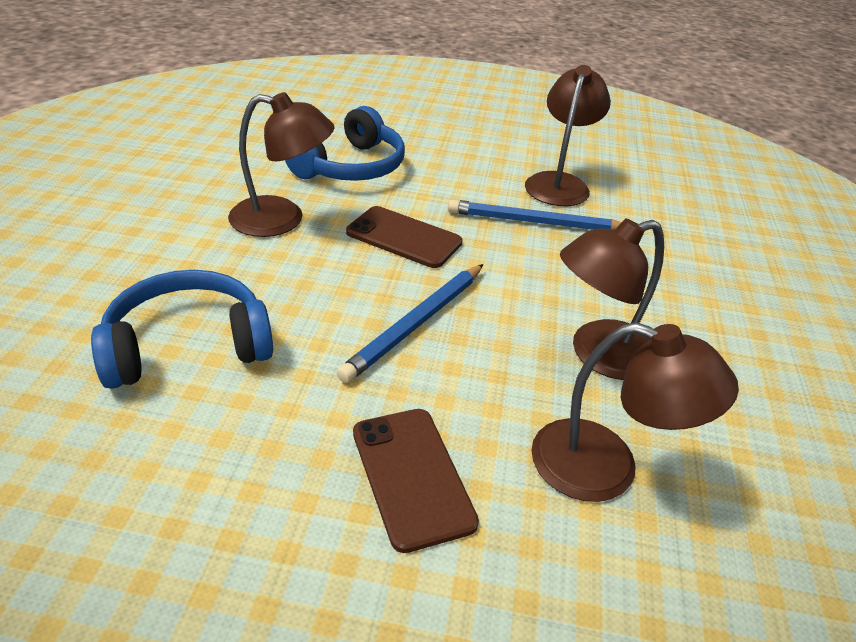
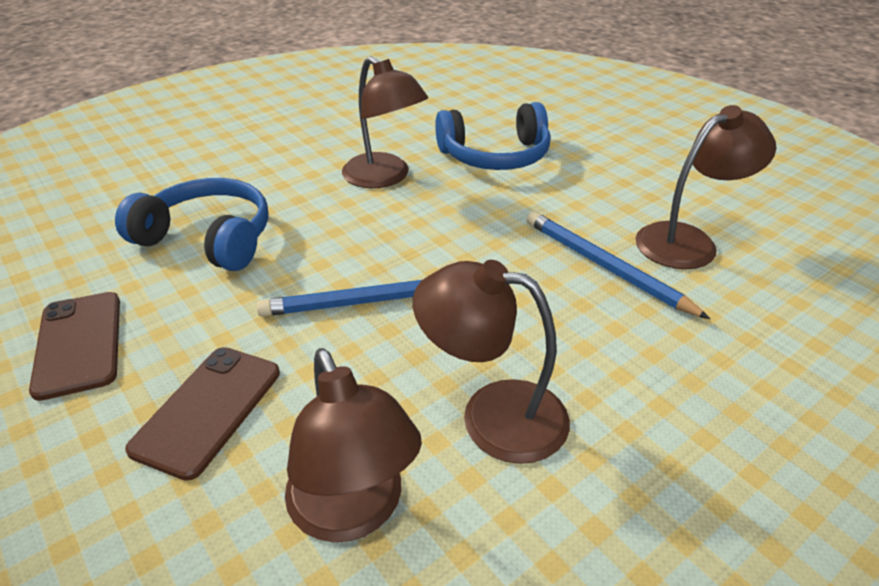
camera: 45 degrees right, 0 degrees up
brown phone [346,206,463,268] -> brown phone moved to [29,292,120,401]

